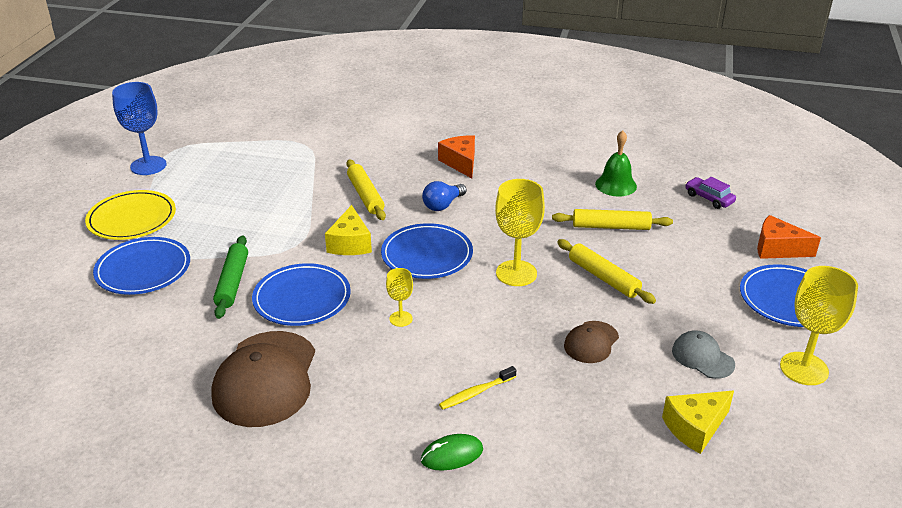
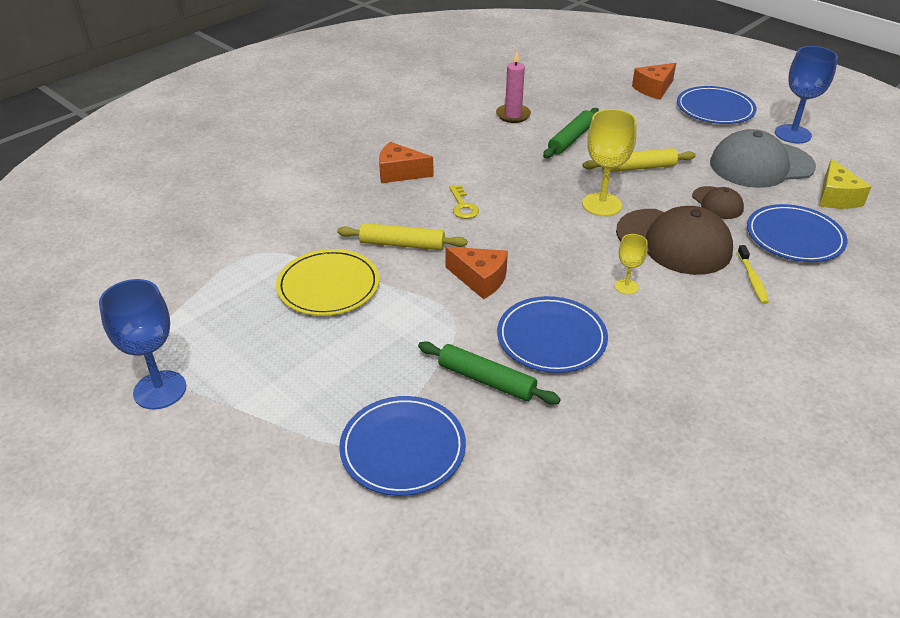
camera: 60 degrees left, 5 degrees up
yellow plate [85,190,176,240] -> yellow plate moved to [276,249,379,316]
brown cap [211,331,315,427] -> brown cap moved to [616,206,733,275]
yellow cheese [325,205,372,255] -> orange cheese [446,247,508,299]
blue plate [381,223,473,279] -> blue plate moved to [747,204,847,262]
green mouse [421,434,483,471] -> none
blue light bulb [422,181,467,211] -> yellow key [449,185,479,219]
yellow rolling pin [552,209,673,230] -> green rolling pin [543,108,599,158]
green bell [595,130,637,197] -> pink candle [496,51,531,123]
grey cap [672,330,735,379] -> grey cap [710,129,816,188], size x1.97
purple car [685,177,736,209] -> none
yellow goblet [780,266,858,385] -> blue goblet [775,46,838,143]

